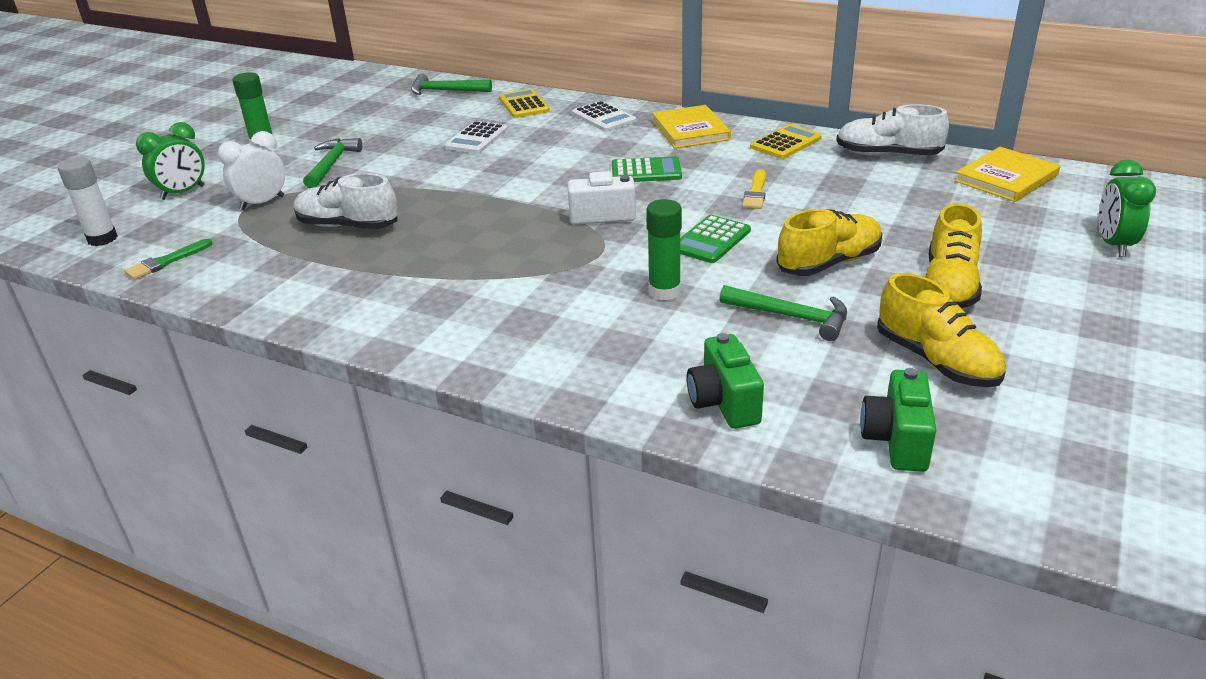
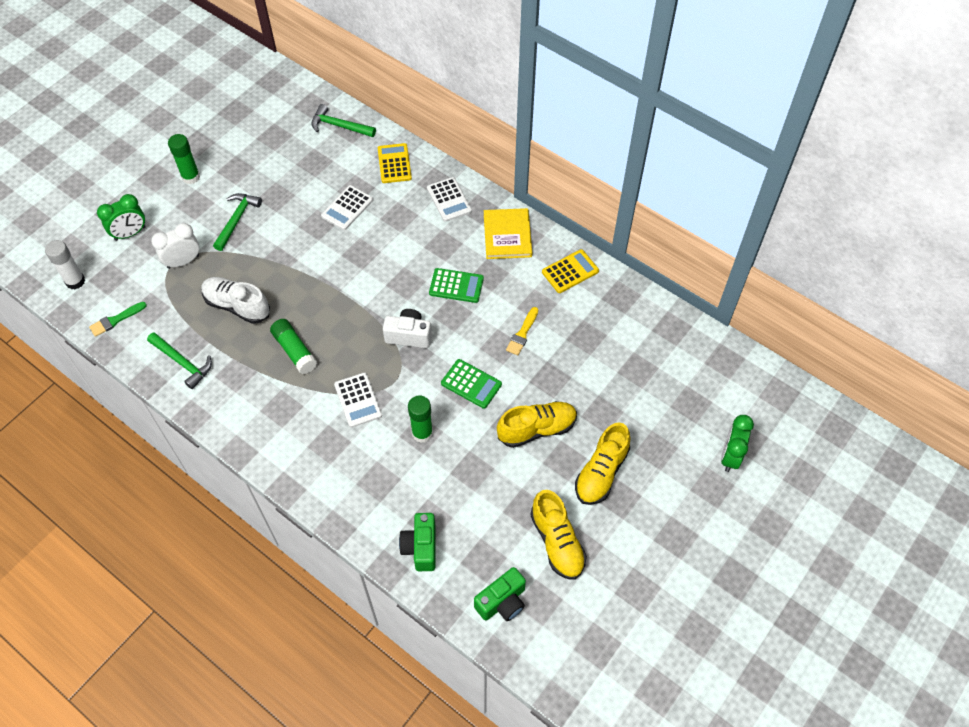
camera: 10 degrees right, 25 degrees up
green calculator [680,215,751,263] -> green calculator turned 105 degrees counterclockwise [441,359,502,409]
green hammer [719,285,847,341] -> green hammer moved to [147,332,212,389]
white shoe [836,104,949,155] -> none
green camera [860,368,936,472] -> green camera turned 150 degrees counterclockwise [474,567,526,621]
yellow book [954,147,1060,202] -> none
none -> green glue stick [270,319,317,374]
none -> white calculator [334,372,382,428]

